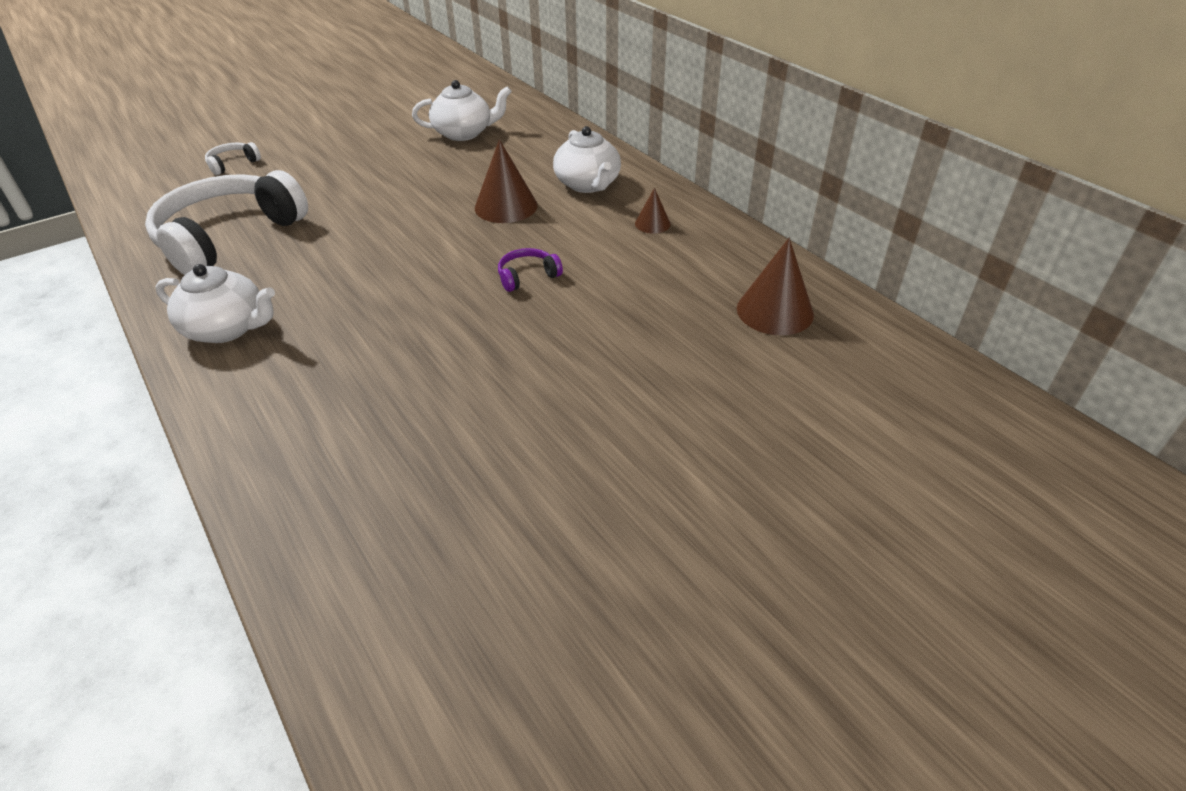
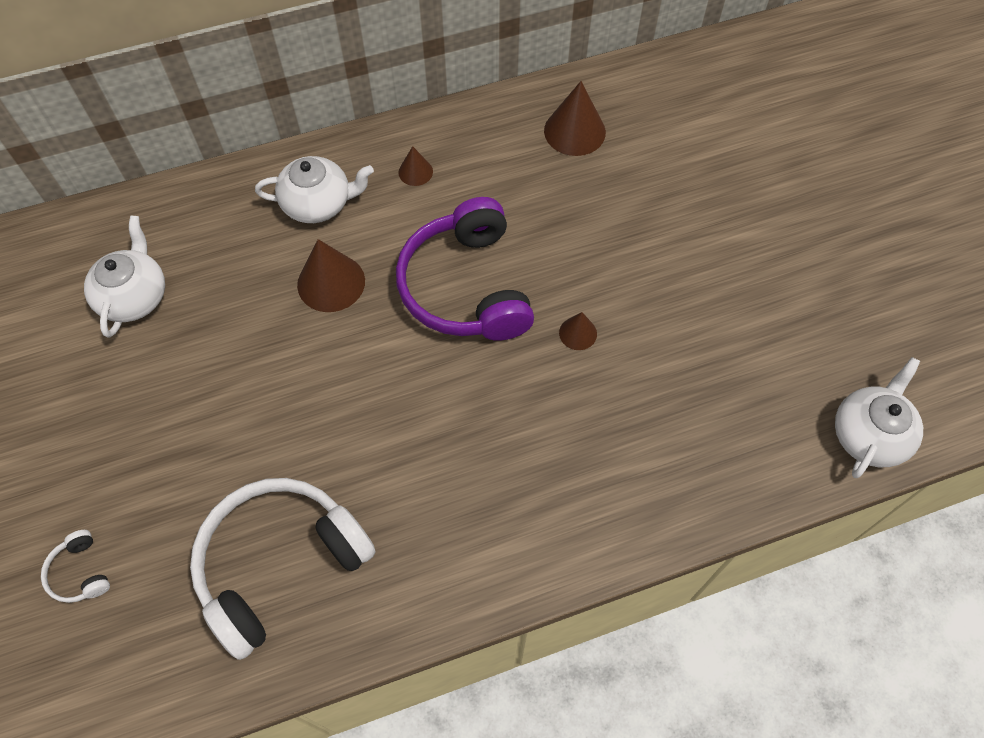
camera: 75 degrees left, 20 degrees up
white headphones [145,170,308,275] -> white headphones turned 90 degrees clockwise [190,478,376,660]
white teapot [156,264,275,343] -> white teapot moved to [835,357,923,478]
purple headphones [498,248,563,292] -> purple headphones [396,197,534,341], size x2.47
none -> brown cone [559,312,597,350]

